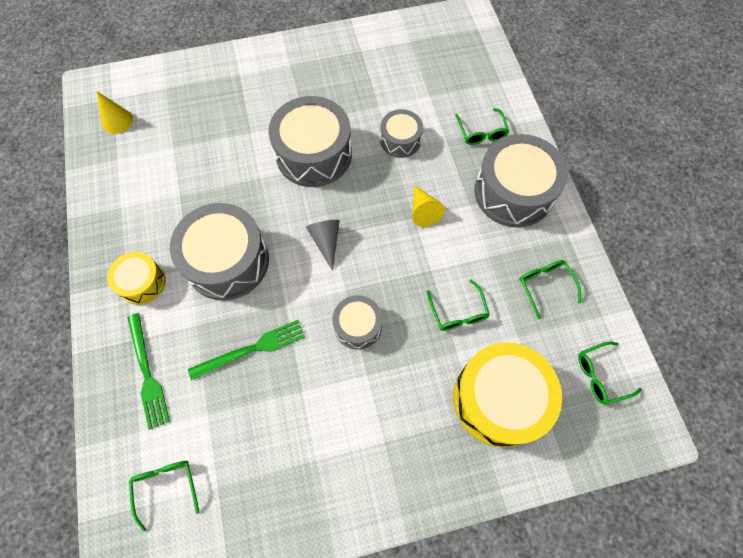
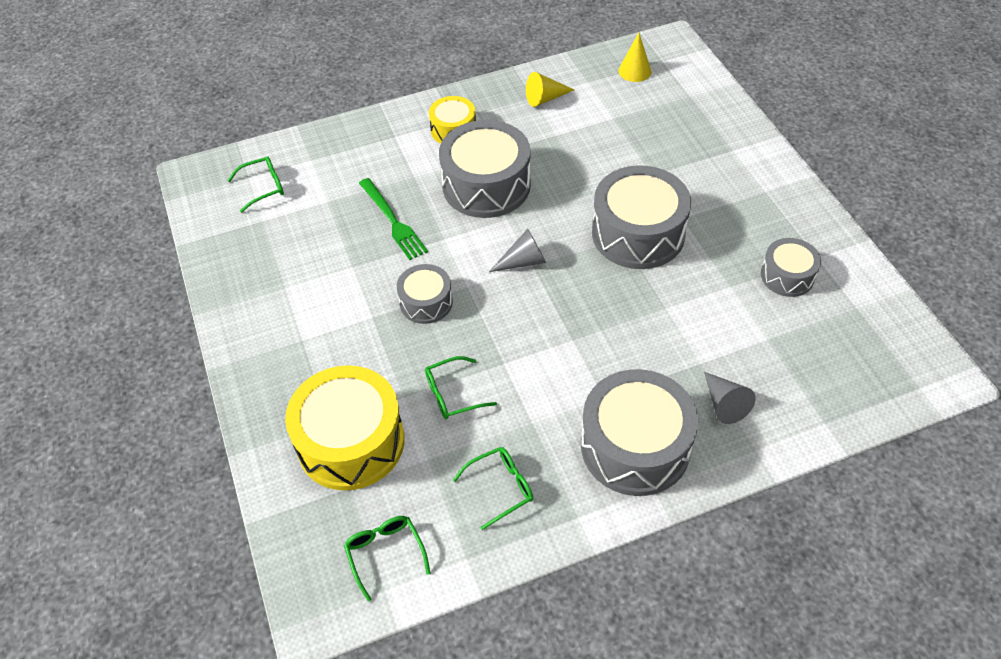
camera: 85 degrees right, 15 degrees down
green fork [127,313,170,430] -> none
grey drum [380,109,423,158] -> grey drum moved to [761,238,821,297]
yellow cone [412,185,445,227] -> yellow cone moved to [526,72,574,107]
green glasses [455,108,509,145] -> grey cone [704,372,755,424]

